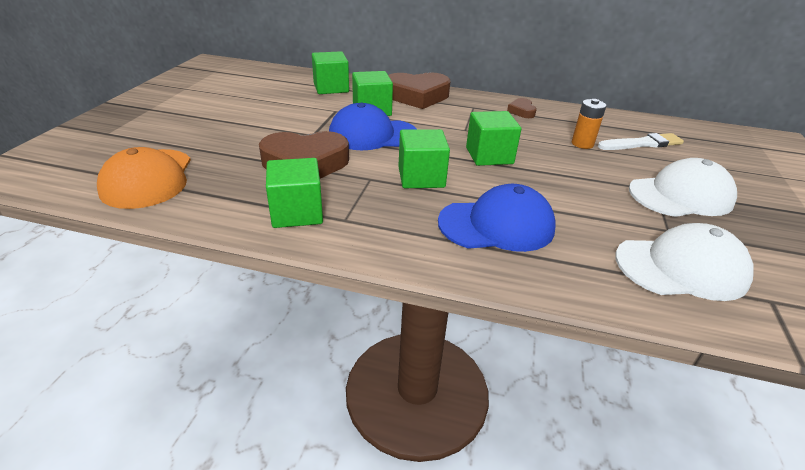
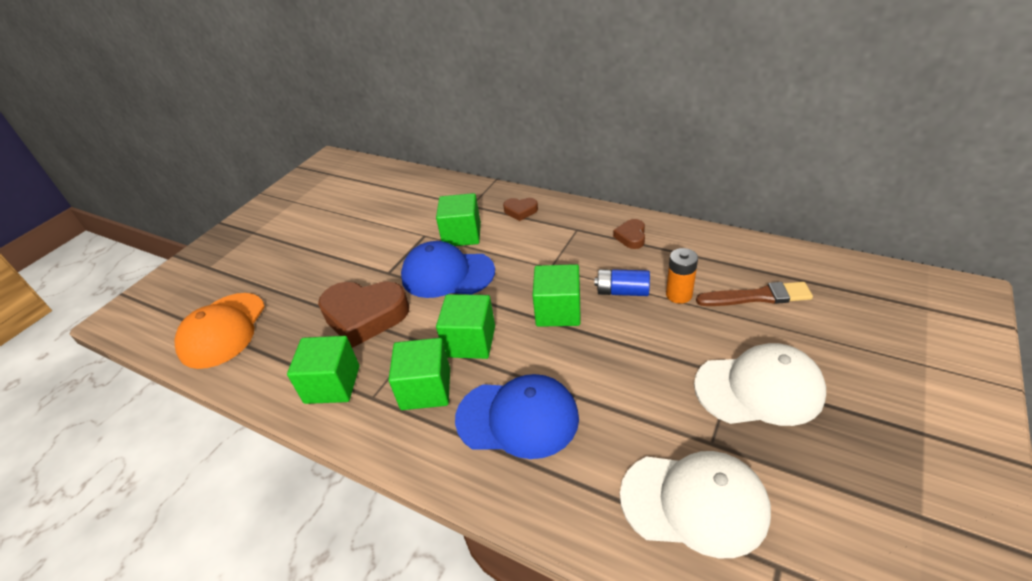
camera: 20 degrees right, 5 degrees up
green cube [312,51,349,94] -> green cube moved to [388,338,450,410]
brown heart [388,72,450,109] -> brown heart [503,198,538,221], size x0.47
white brush [598,133,684,150] -> brown brush [696,282,813,306]
none -> blue battery [594,269,650,296]

